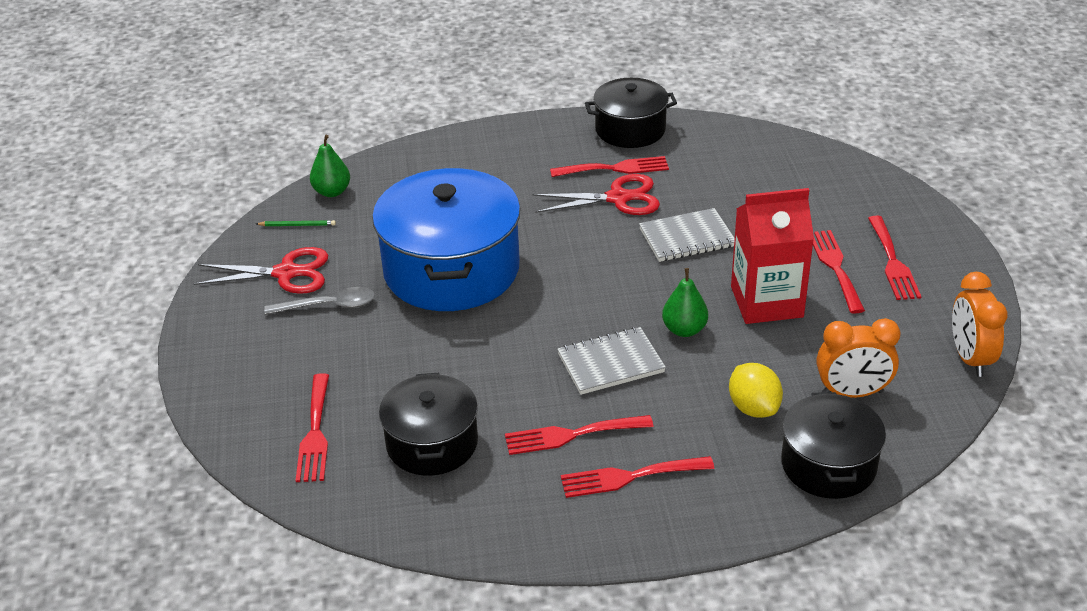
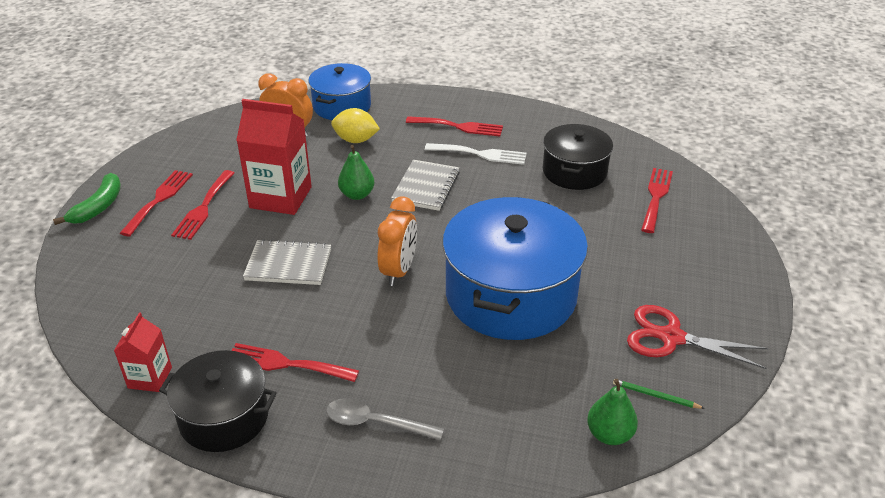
camera: 160 degrees left, 0 degrees up
grey spoon [264,287,375,315] -> grey spoon moved to [326,398,444,441]
red fork [505,415,653,455] -> white fork [425,143,526,165]
red scissors [532,174,660,215] -> none
grey notebook [557,327,666,395] -> grey notebook turned 75 degrees counterclockwise [391,160,460,211]
yellow lemon [729,363,783,418] -> yellow lemon turned 75 degrees counterclockwise [331,108,380,143]
black pot [781,392,886,499] -> blue pot [309,63,371,120]
orange clock [952,272,1007,377] -> orange clock moved to [377,196,417,286]
none -> green banana [53,173,121,225]
none -> red carton [114,313,172,392]

